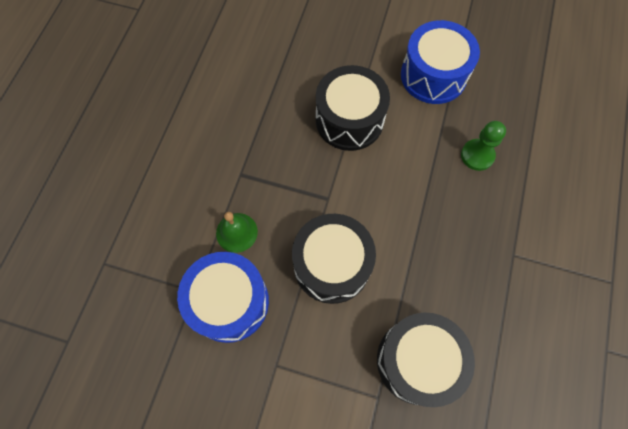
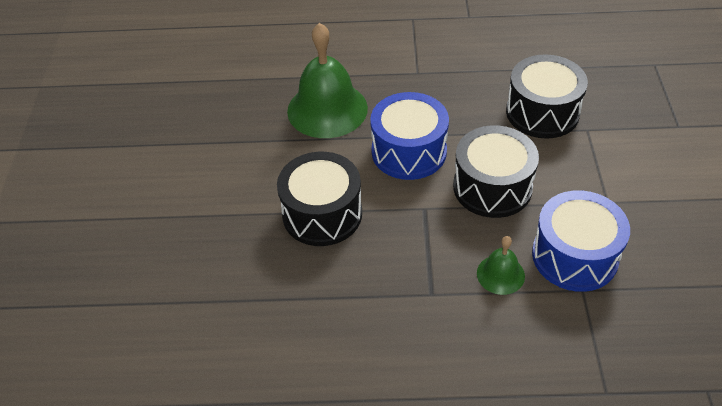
camera: 105 degrees left, 20 degrees down
blue drum [401,20,480,104] -> blue drum moved to [370,92,449,180]
green pawn [461,121,506,171] -> green bell [287,23,368,138]

